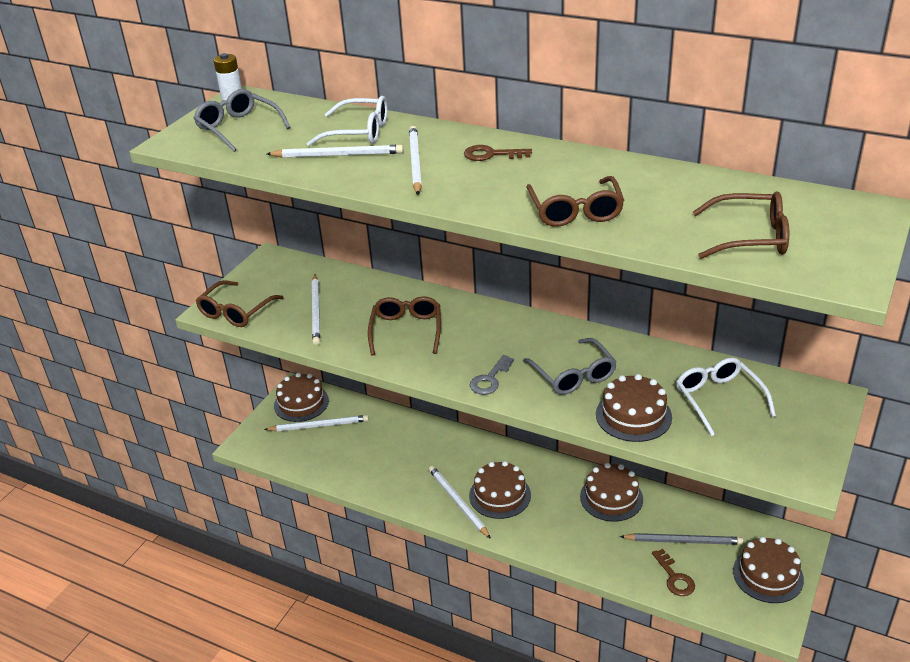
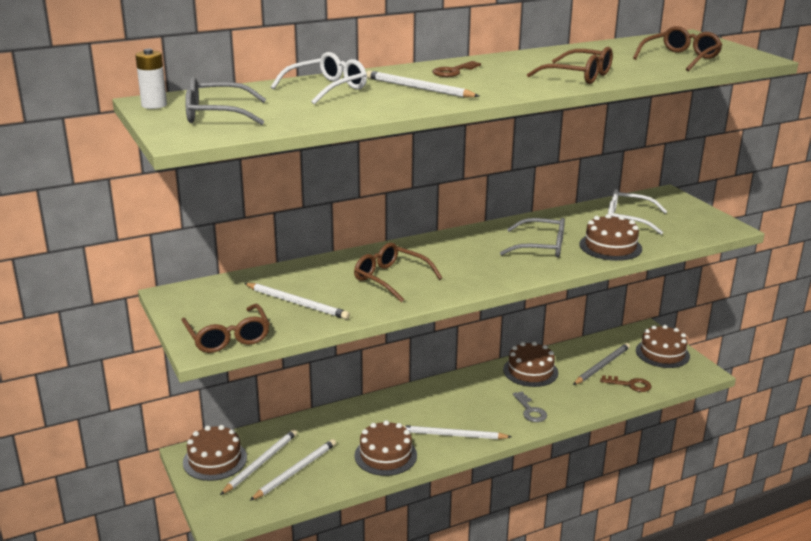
camera: 55 degrees left, 10 degrees down
white pencil [267,145,403,158] -> white pencil moved to [250,439,336,501]
grey key [469,355,514,395] -> grey key moved to [513,392,547,422]
brown cake [469,461,531,519] -> brown cake moved to [354,420,417,476]

